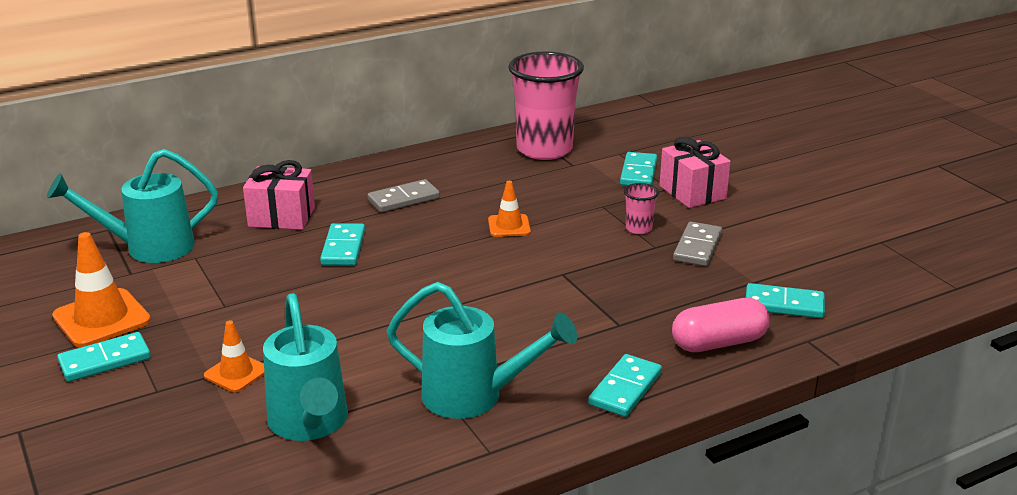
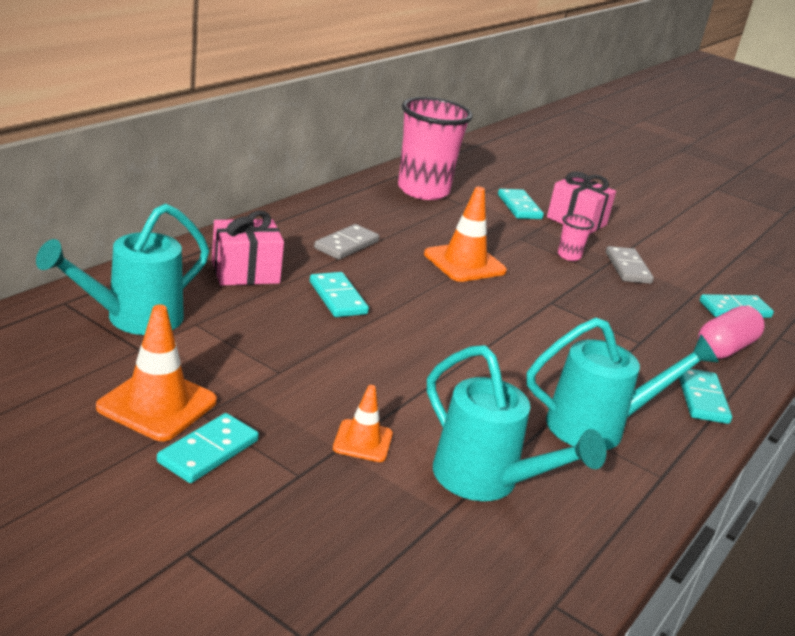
camera: 30 degrees left, 0 degrees up
orange traffic cone [488,181,531,237] -> orange traffic cone [424,186,507,282], size x1.69

